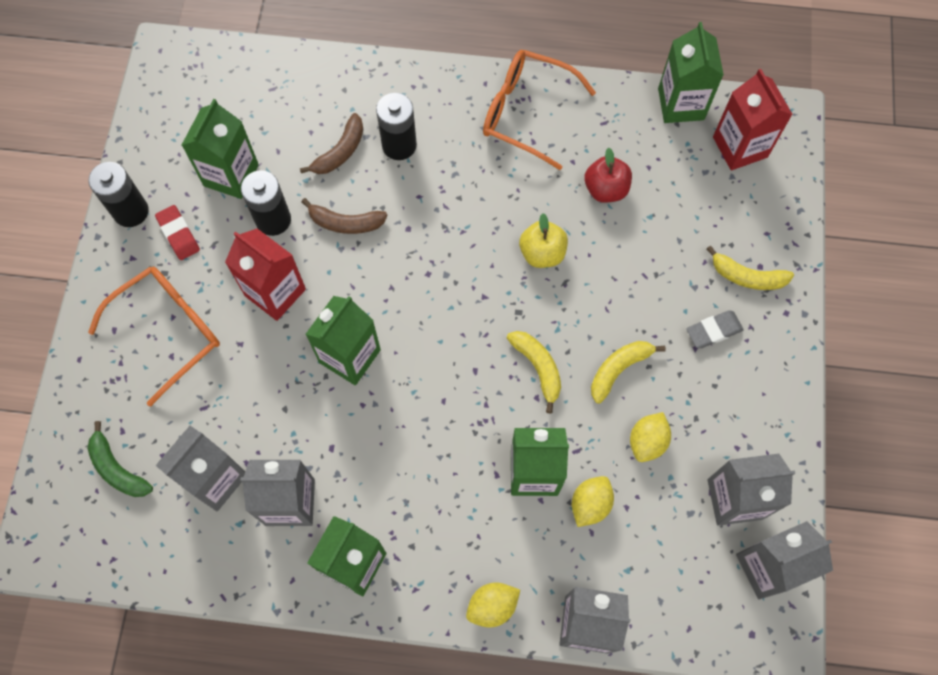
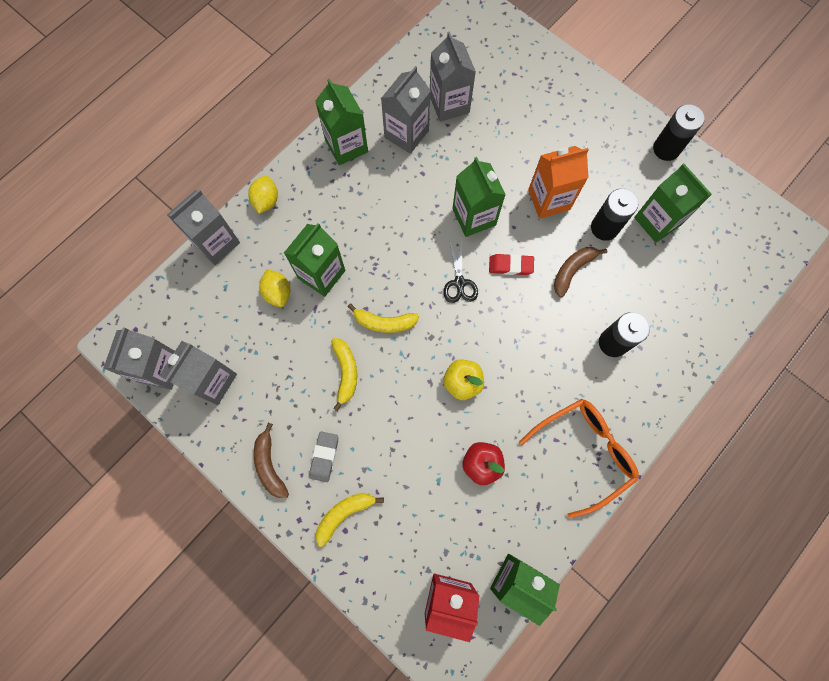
camera: 125 degrees right, 5 degrees up
green banana [87,421,153,497] -> none
orange glasses [88,266,220,406] -> none
red eraser [155,205,200,260] -> red eraser moved to [489,254,534,275]
red carton [225,229,306,321] -> orange carton [528,146,589,219]
brown banana [300,113,363,174] -> brown banana moved to [254,423,289,498]
yellow lemon [630,412,671,462] -> none
none -> black scissors [443,240,478,303]

